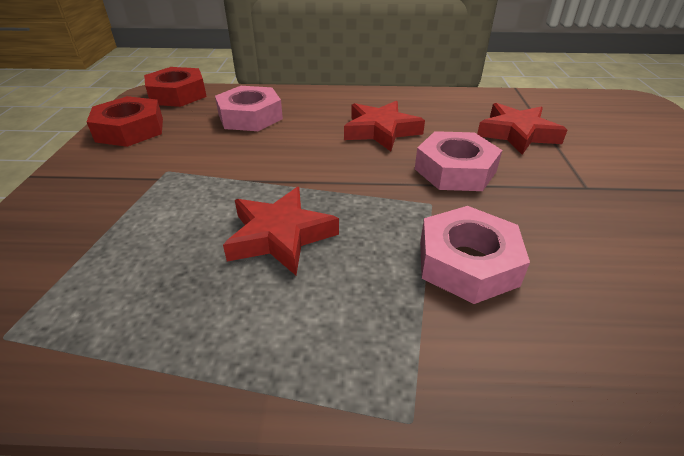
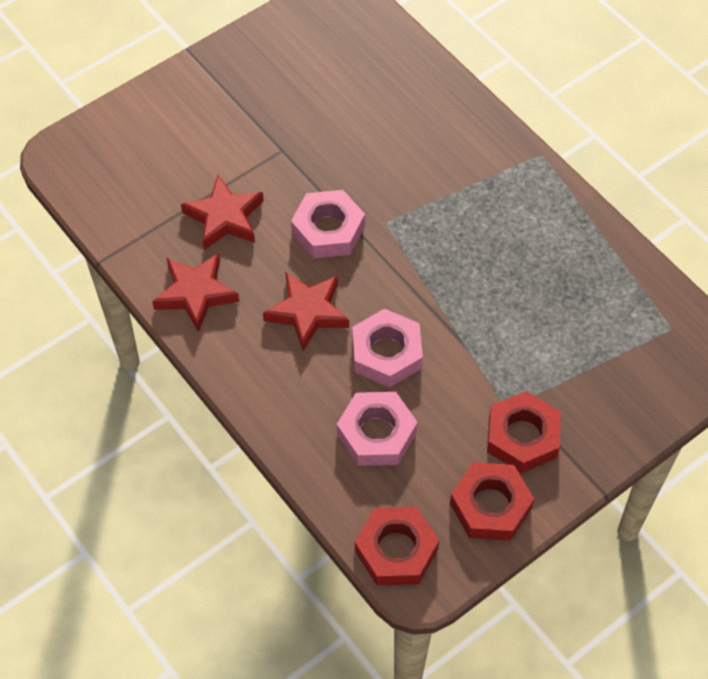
camera: 130 degrees left, 20 degrees up
red star [223,187,339,275] -> red star moved to [152,253,239,332]
pink nut [420,206,530,304] -> pink nut moved to [352,309,423,387]
none -> red nut [487,391,561,473]

